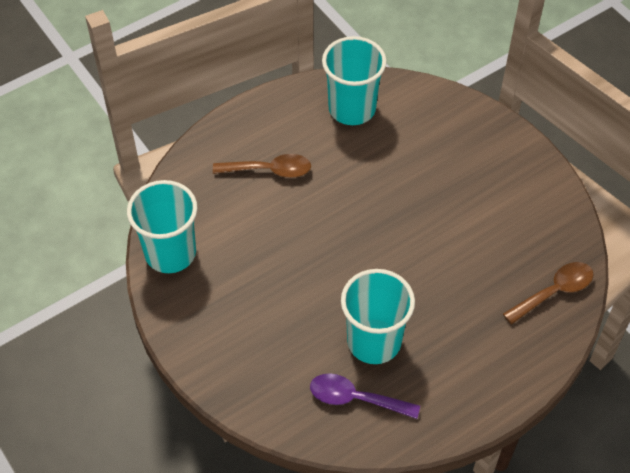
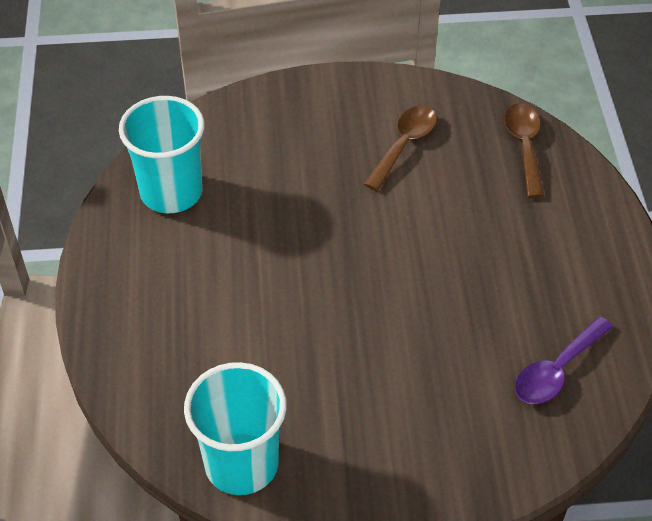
camera: 60 degrees left, 5 degrees down
brown spoon [213,154,311,178] -> brown spoon moved to [364,105,437,191]
turquoise cup [341,269,415,364] -> none

